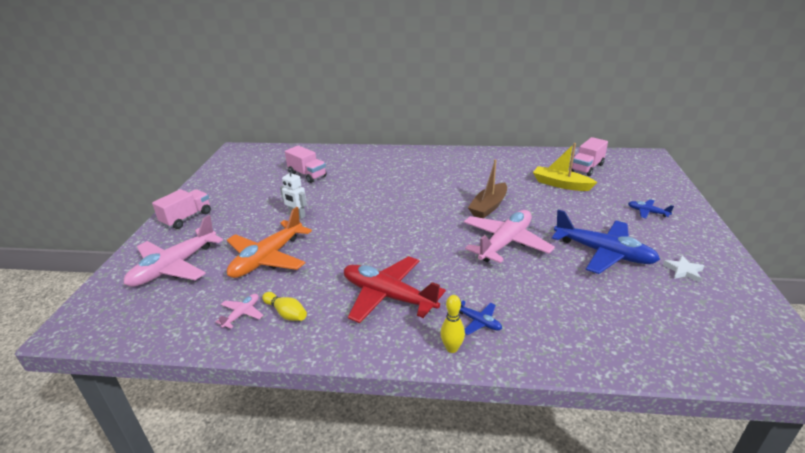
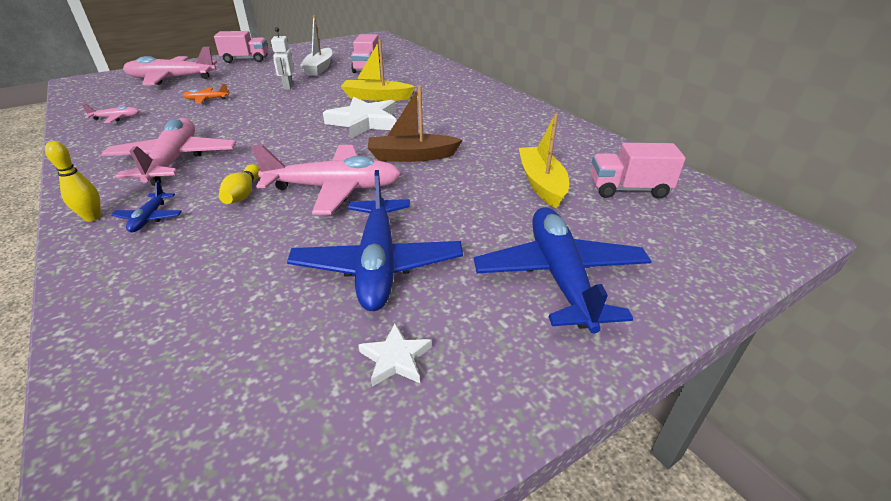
camera: 50 degrees right, 5 degrees up
orange plane [227,207,312,278] -> orange plane [183,84,229,104], size x0.45
yellow bowling pin [262,292,307,321] -> yellow bowling pin moved to [219,164,261,204]
red plane [344,256,446,323] -> pink plane [101,118,236,186]
blue plane [628,199,674,218] -> blue plane [474,207,652,333], size x2.22
none -> white boat [300,15,332,76]
none -> white star [323,97,396,139]
none -> yellow boat [341,40,415,101]

